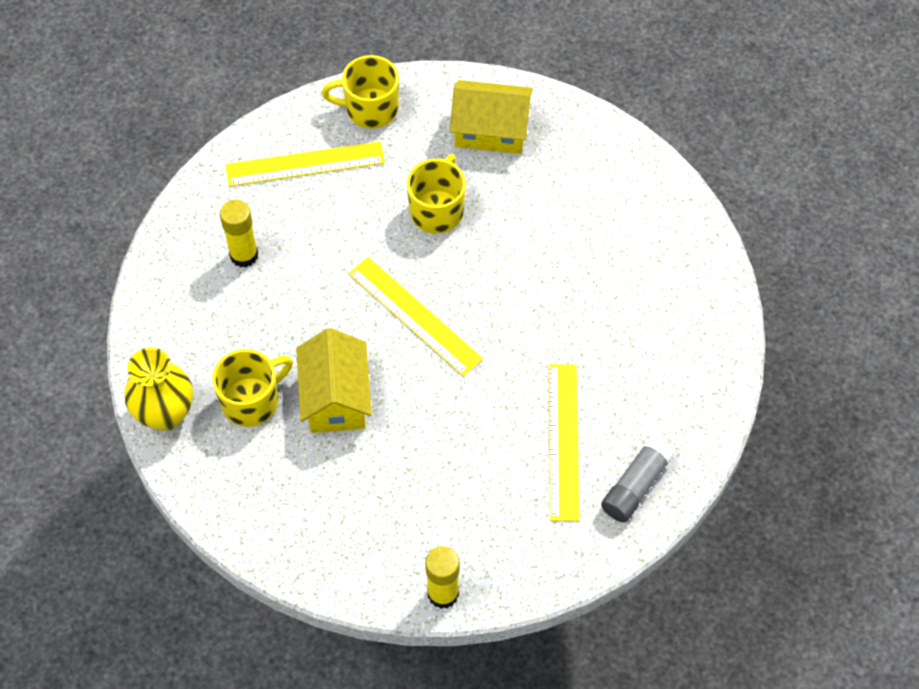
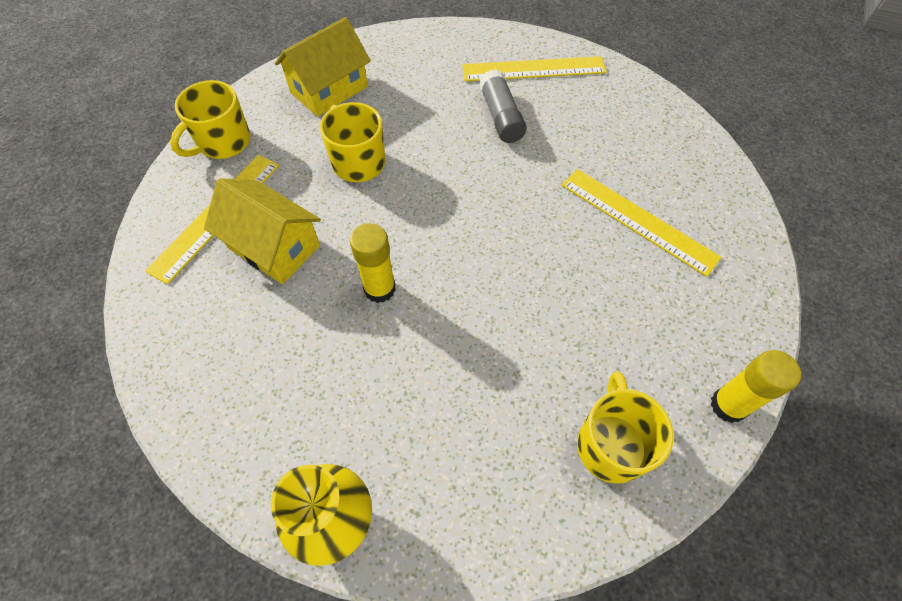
camera: 50 degrees left, 0 degrees up
yellow mug [212,349,293,427] -> yellow mug moved to [577,371,674,484]
yellow glue stick [220,200,258,267] -> yellow glue stick moved to [350,223,396,303]
yellow house [296,328,372,433] -> yellow house moved to [204,178,321,284]
yellow ruler [349,257,483,376] -> yellow ruler moved to [462,56,607,81]
grey glue stick [601,437,674,522] -> grey glue stick moved to [479,69,527,143]

